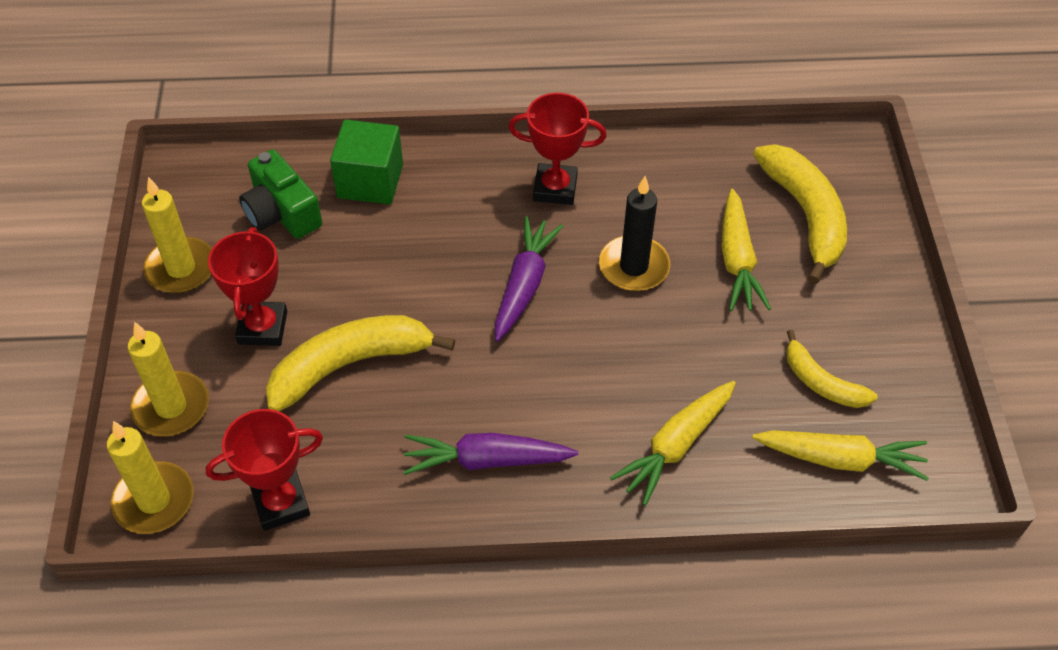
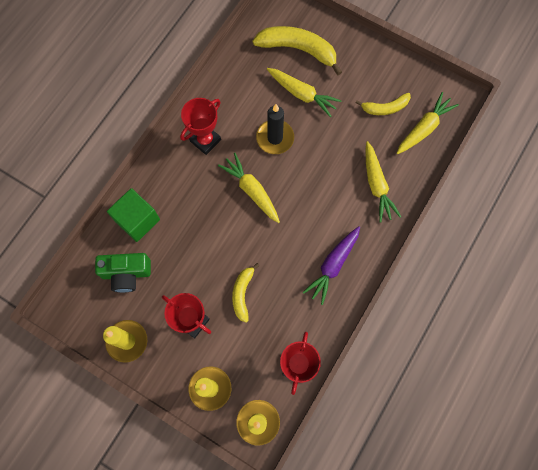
camera: 55 degrees left, 20 degrees up
yellow banana [266,315,455,411] -> yellow banana [232,263,260,323], size x0.58
purple carrot [495,216,563,342] -> yellow carrot [218,153,280,223]

